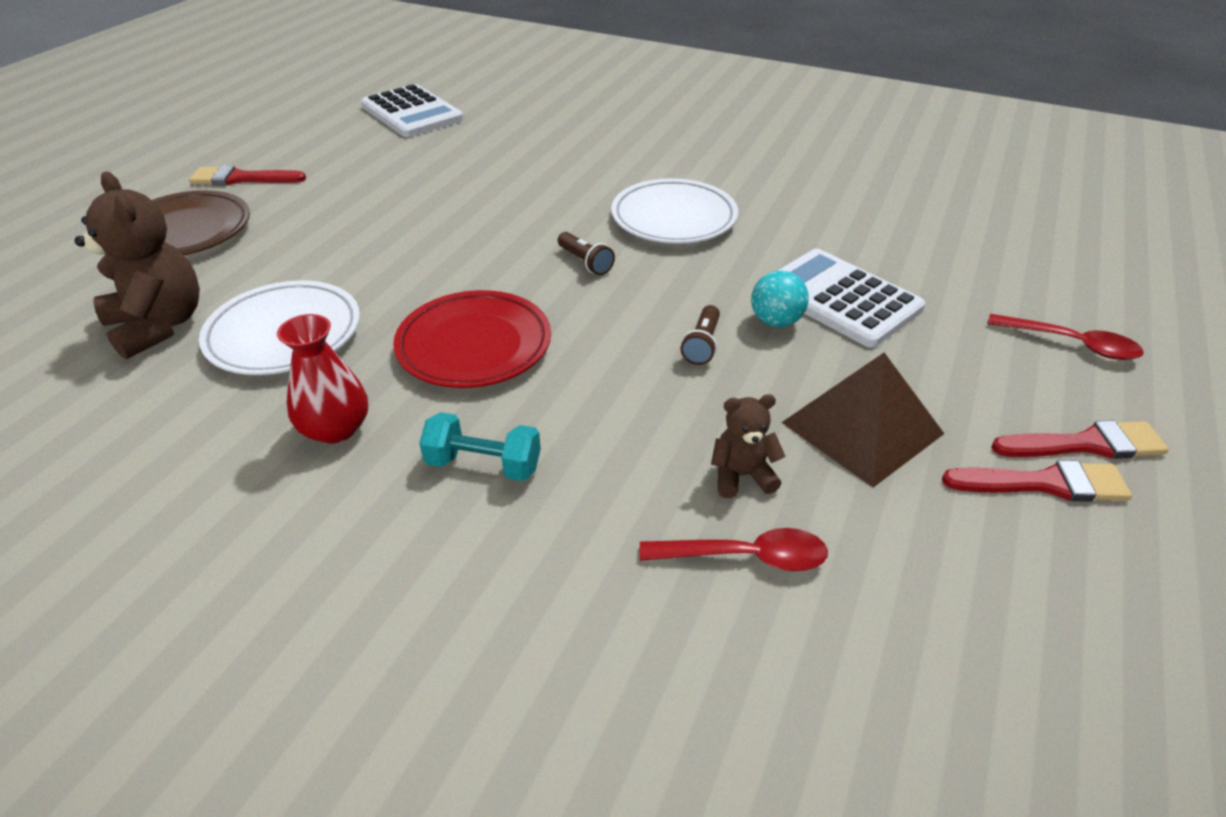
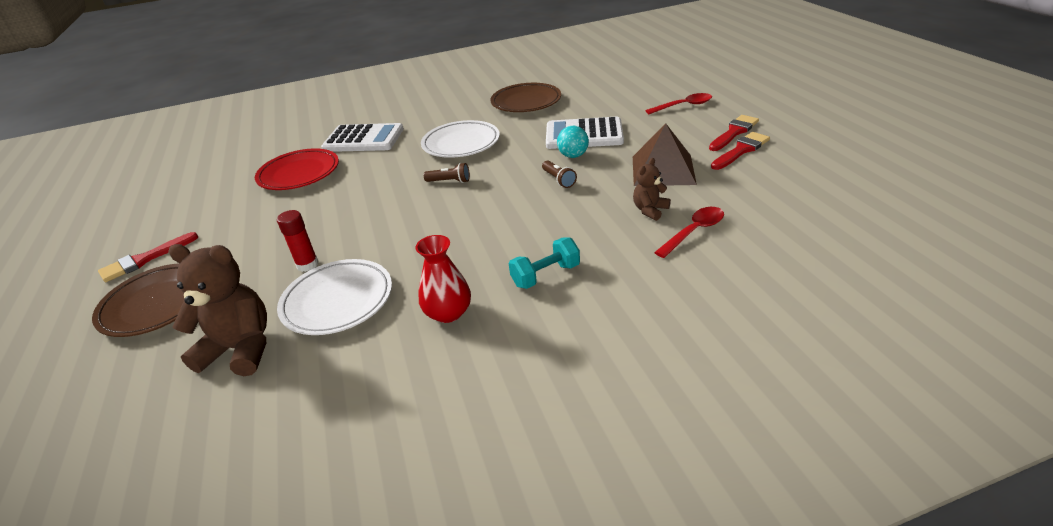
camera: 40 degrees left, 5 degrees down
white calculator [361,84,463,137] -> white calculator moved to [321,123,404,152]
red plate [393,290,551,388] -> red plate moved to [255,148,339,190]
none -> red glue stick [277,210,319,272]
none -> brown plate [490,83,561,112]

